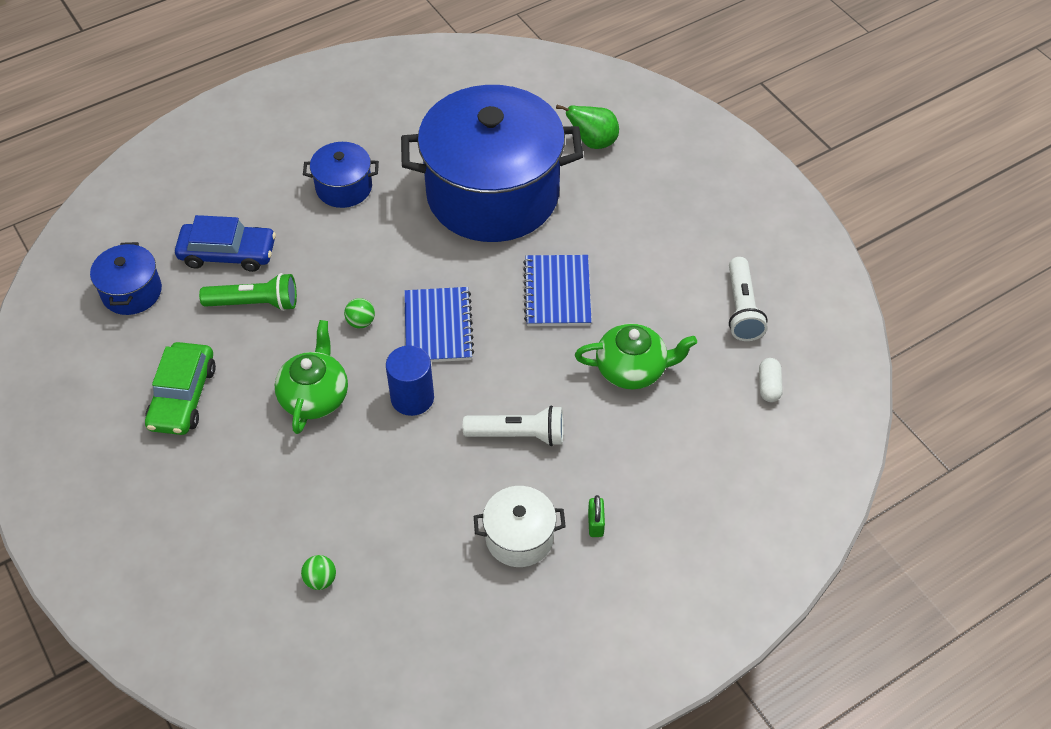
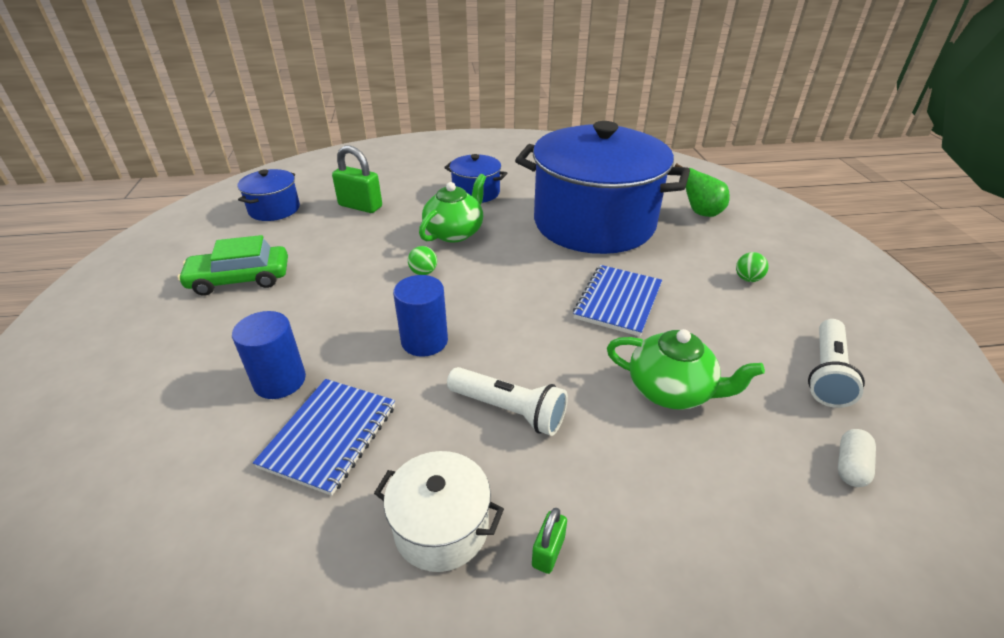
camera: 25 degrees right, 15 degrees down
green car [145,342,216,435] -> green car turned 45 degrees clockwise [178,235,288,296]
blue car [175,215,276,272] -> green padlock [332,145,382,213]
green flashlight [199,273,297,311] -> none
green teapot [275,320,348,434] -> green teapot moved to [419,174,486,242]
green ball [301,555,336,590] -> green ball moved to [736,252,769,282]
blue notebook [404,287,474,362] -> blue notebook moved to [253,379,395,496]
none -> blue cylinder [232,311,306,399]

